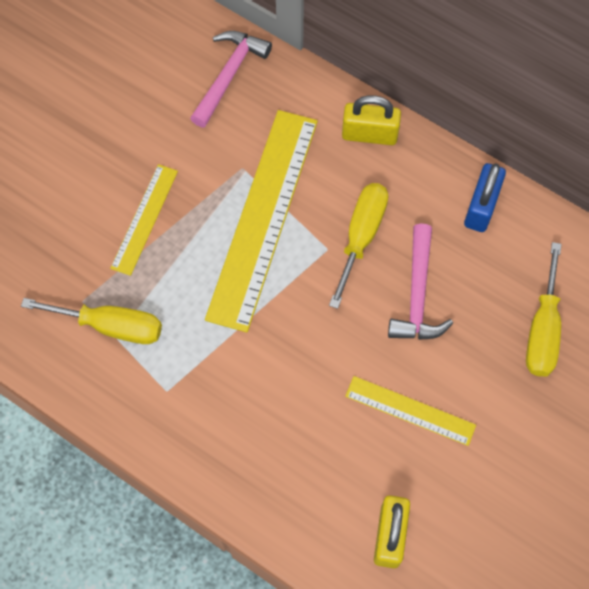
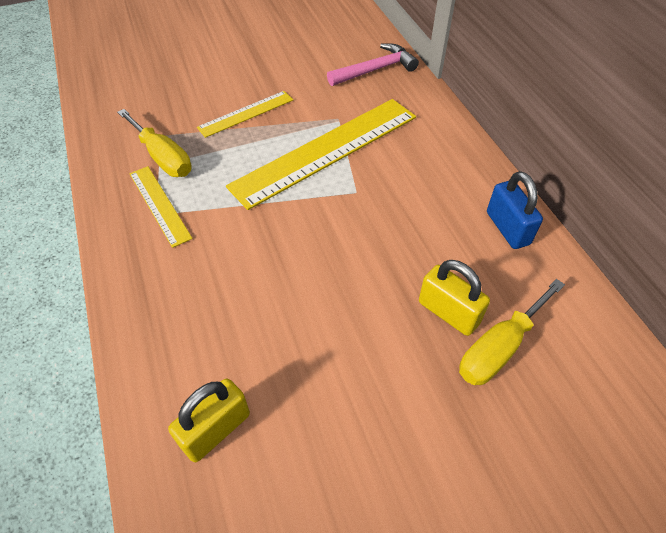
camera: 35 degrees right, 15 degrees down
yellow screwdriver [329,183,388,309] -> none
yellow padlock [342,95,401,145] -> yellow padlock moved to [419,260,490,336]
yellow ruler [345,376,476,446] -> yellow ruler moved to [129,166,193,248]
pink hammer [388,224,453,340] -> none
blue padlock [464,163,506,232] -> blue padlock turned 75 degrees counterclockwise [487,171,543,249]

